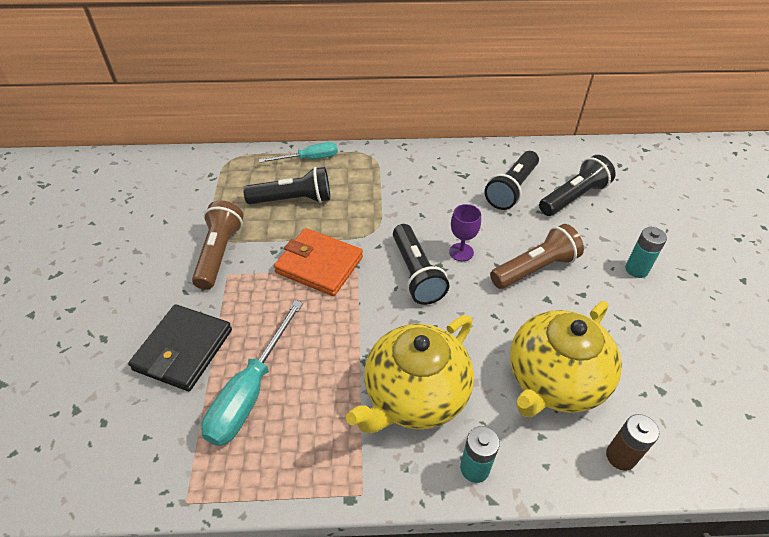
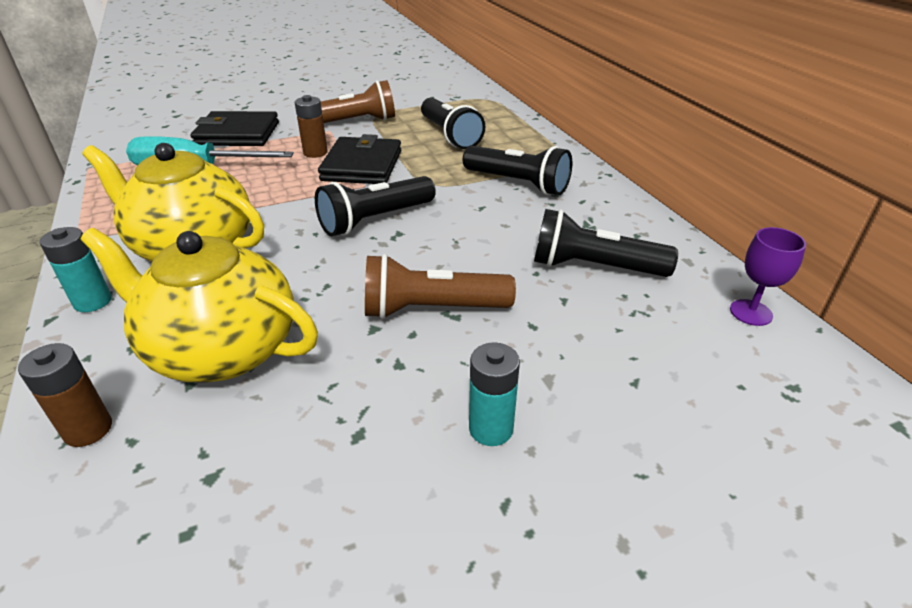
camera: 70 degrees right, 10 degrees down
turquoise screwdriver [259,142,338,163] -> none
orange wallet [274,228,363,296] -> black wallet [318,134,401,184]
purple goblet [449,204,481,261] -> purple goblet moved to [730,227,806,326]
brown flashlight [490,224,584,289] -> brown flashlight turned 135 degrees clockwise [365,254,516,319]
black flashlight [539,155,616,216] -> black flashlight moved to [463,146,572,196]
none -> brown battery [295,95,328,158]

